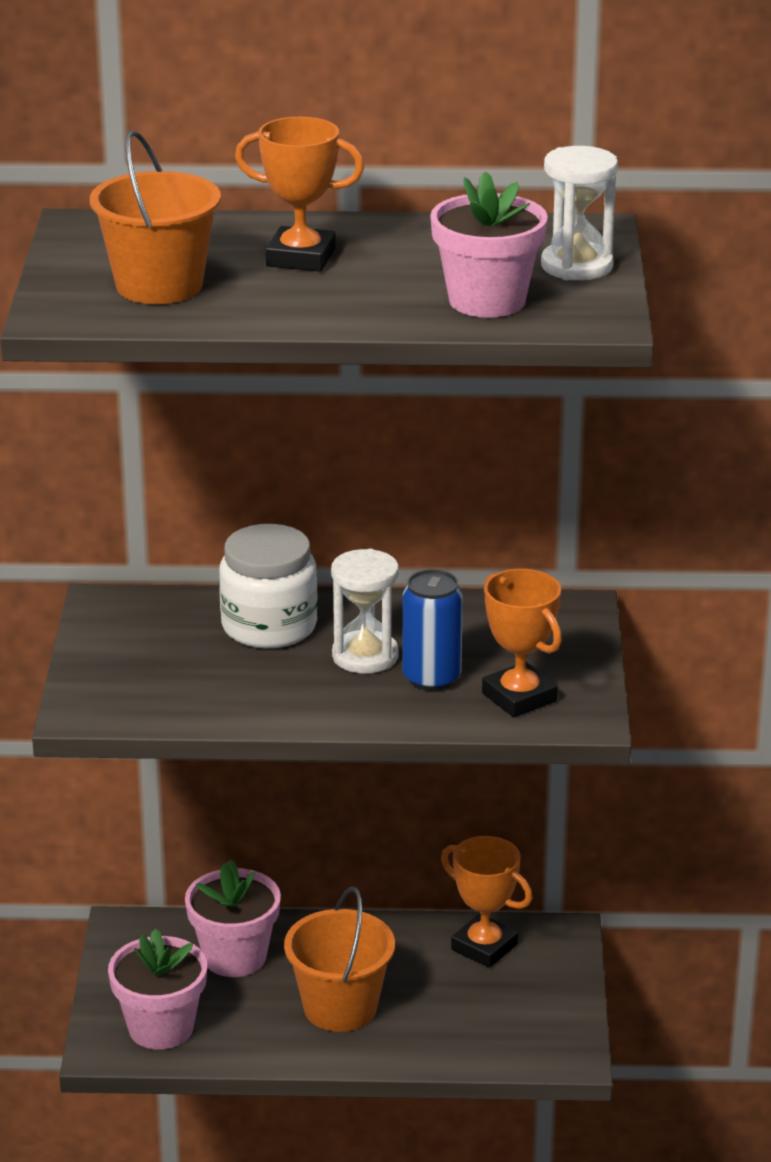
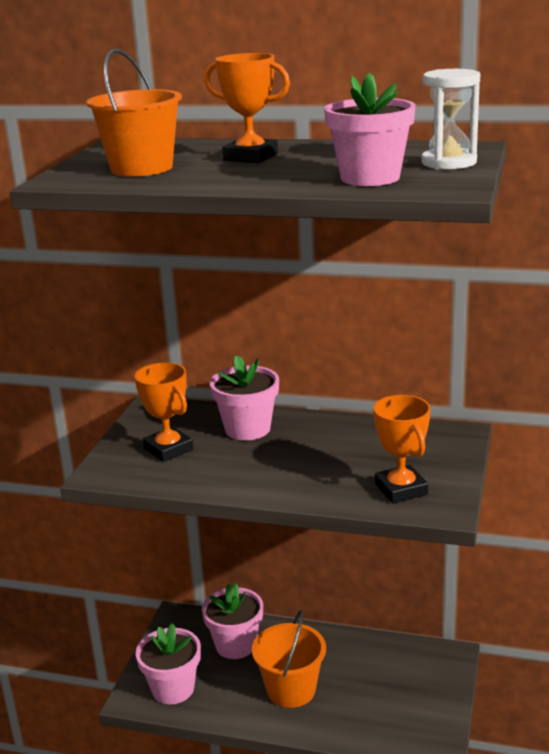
camera: 15 degrees right, 5 degrees down
white jar [219,524,318,648] -> pink flower pot [210,356,279,440]
white hourglass [331,549,399,674] -> none
blue can [402,569,463,691] -> none
orange trophy [441,836,532,968] -> orange trophy moved to [135,362,193,462]

